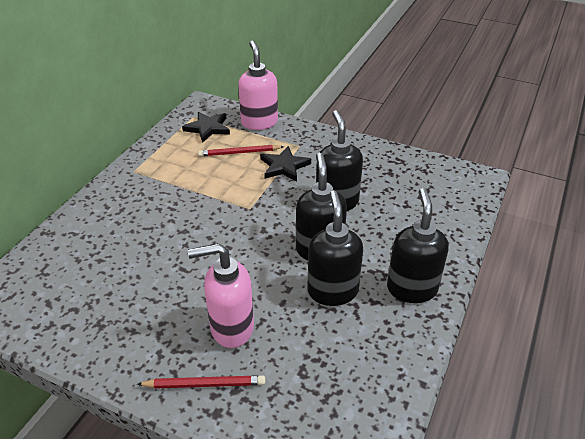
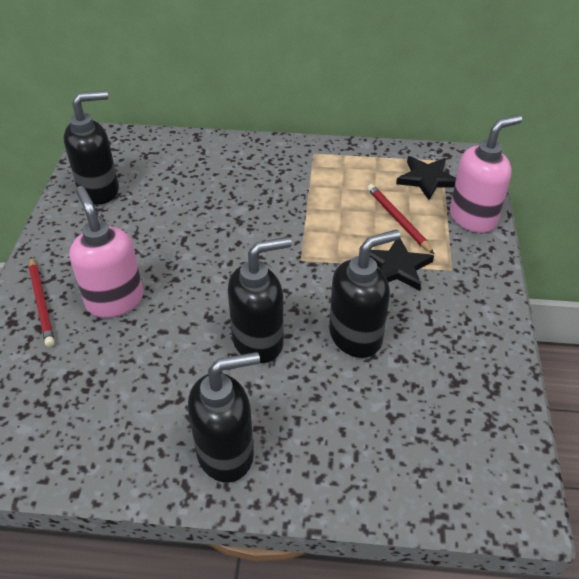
camera: 70 degrees right, 5 degrees up
black soap dispenser [307,190,363,306] -> black soap dispenser moved to [64,91,119,204]

